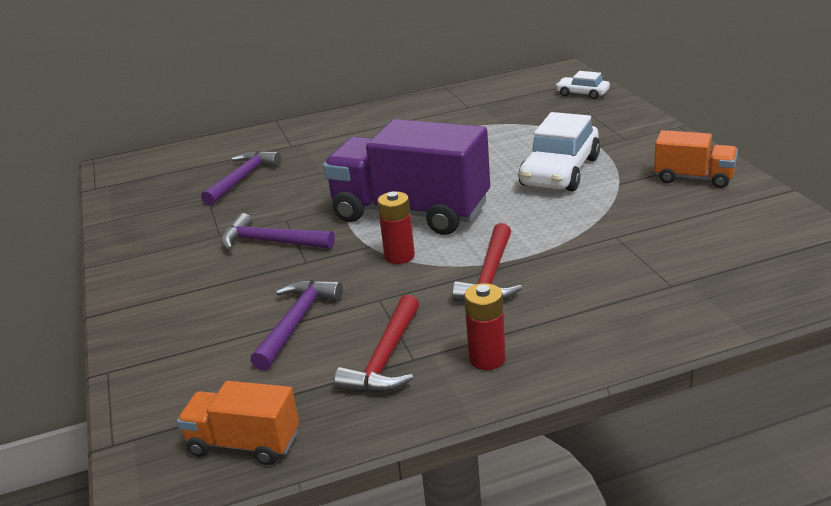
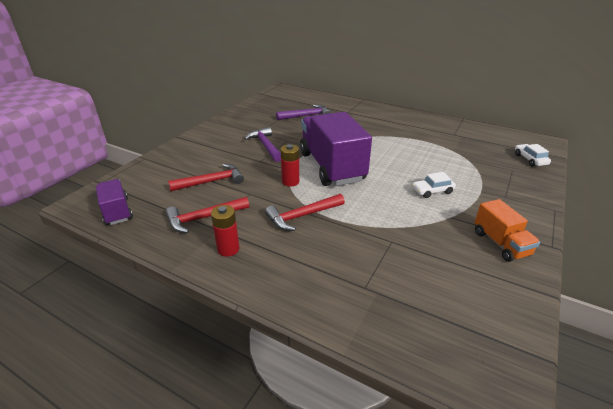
camera: 45 degrees right, 5 degrees up
orange truck [177,381,299,465] -> purple truck [96,179,133,225]
purple hammer [250,279,343,370] -> red hammer [168,164,244,191]
white car [518,112,600,192] -> white car [412,172,456,198], size x0.51

